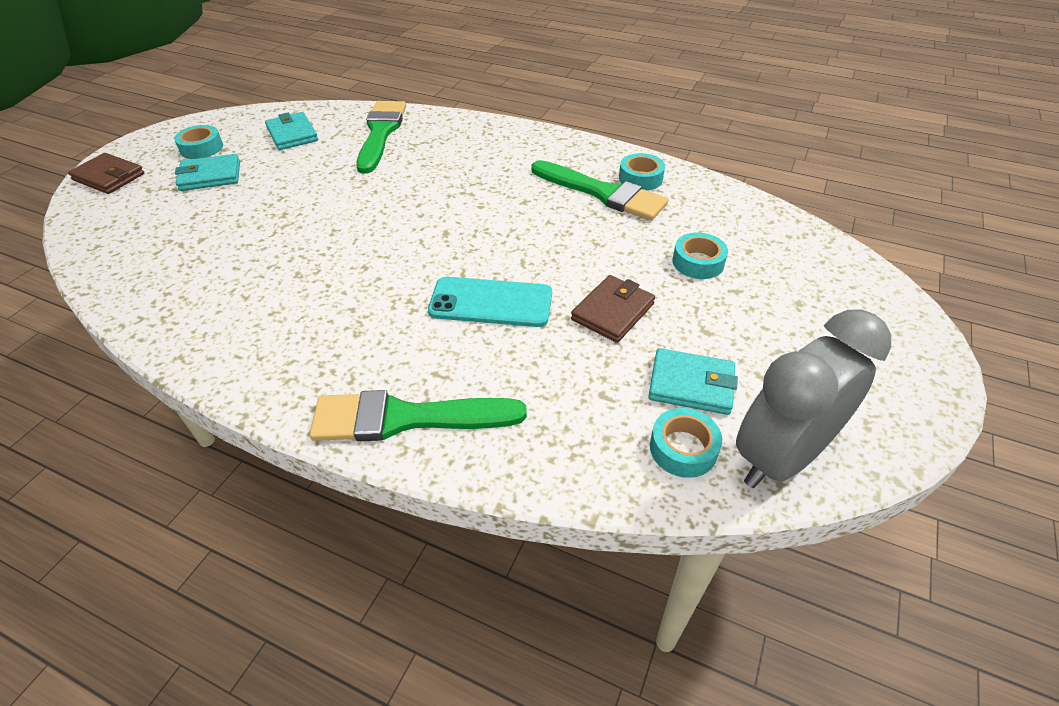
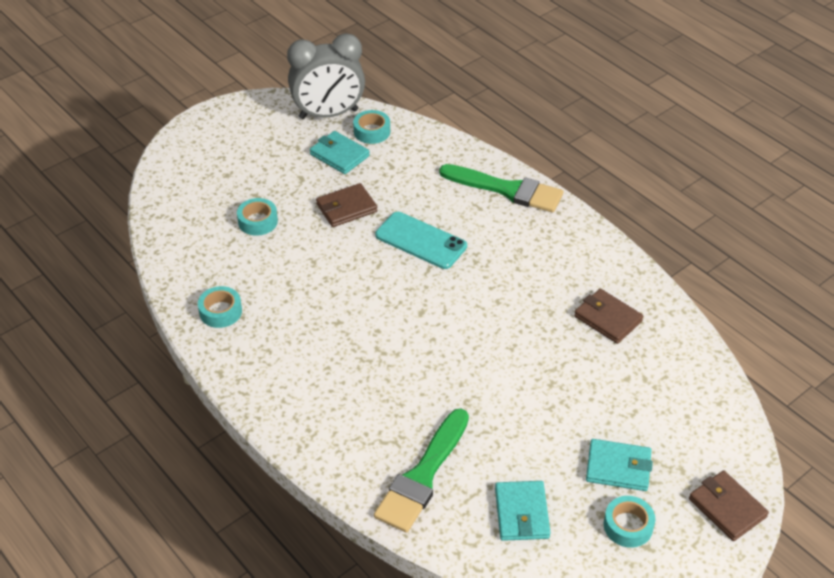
camera: 155 degrees left, 0 degrees up
green brush [532,160,669,221] -> none
none -> brown wallet [574,289,643,344]

